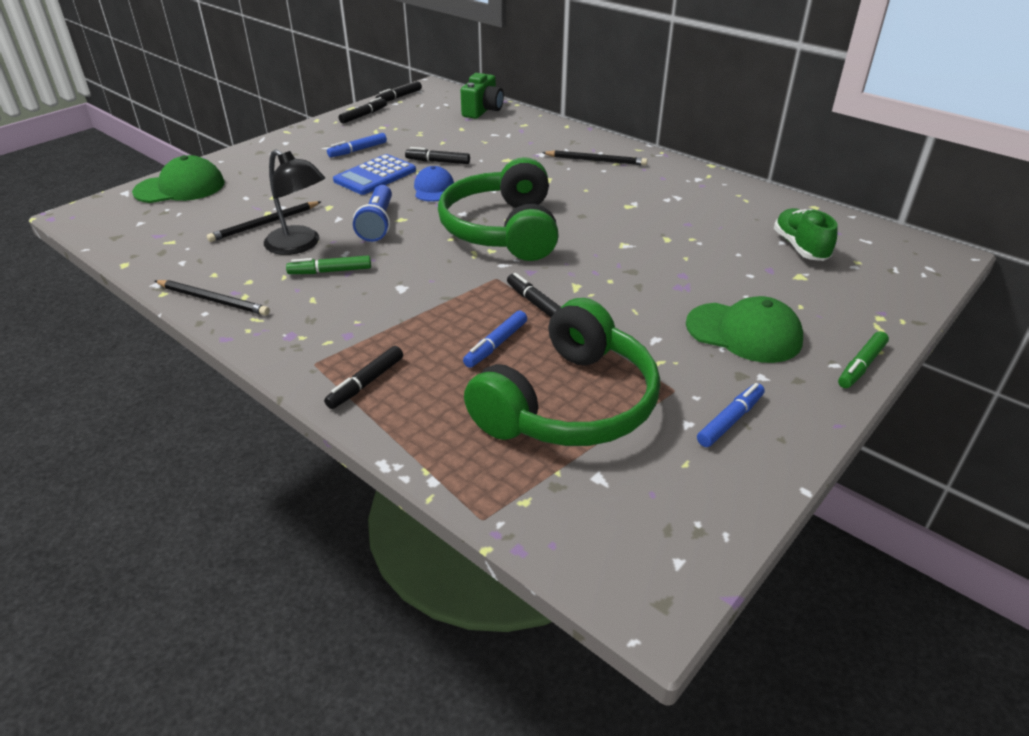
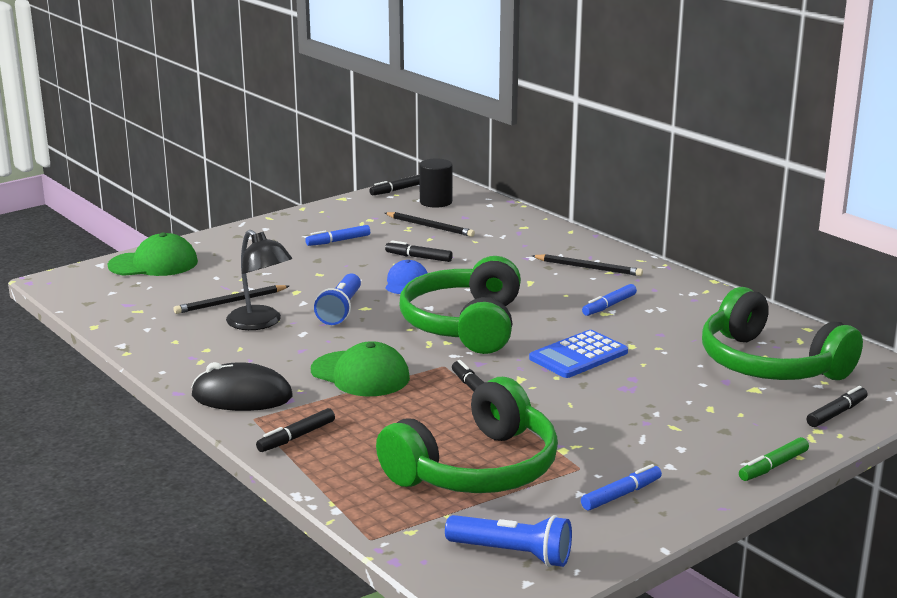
camera: 10 degrees right, 15 degrees down
black pencil [155,280,270,316] -> black pencil moved to [385,212,475,237]
green marker [286,256,371,274] -> none
blue calculator [333,154,416,195] -> blue calculator moved to [529,330,628,378]
black marker [339,97,387,124] -> black marker moved to [807,386,868,427]
green camera [460,73,504,119] -> none
blue marker [463,311,527,368] -> blue marker moved to [582,284,637,316]
green cap [686,296,803,363] -> green cap moved to [311,341,410,396]
green shoe [774,208,838,261] -> green headphones [702,287,863,380]
none -> black mouse [191,362,292,411]
none -> black cylinder [419,159,452,208]
none -> blue flashlight [445,515,572,567]

